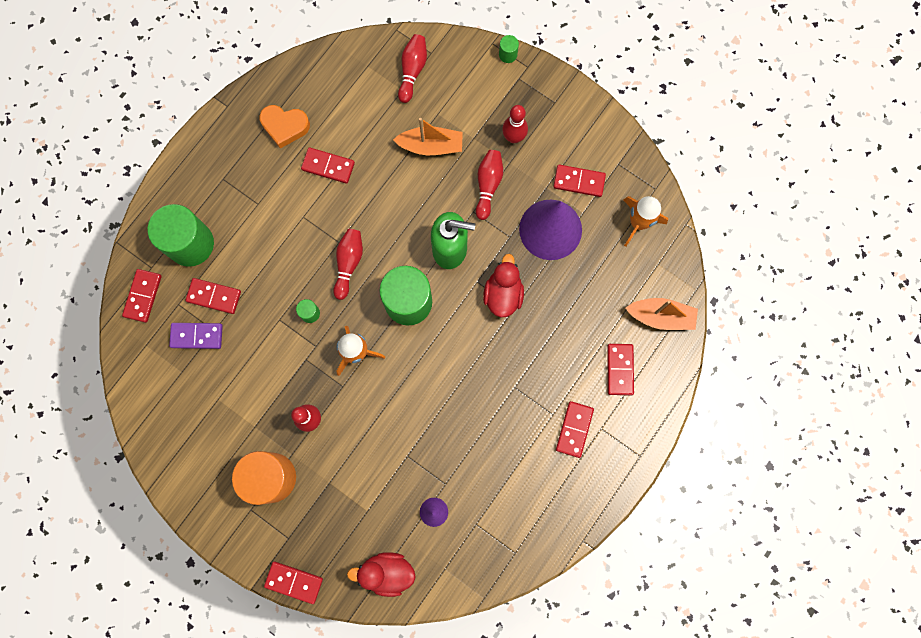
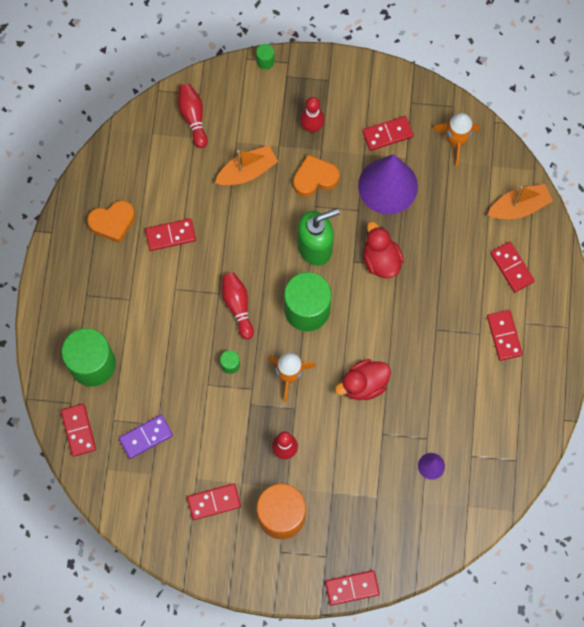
camera: 30 degrees left, 5 degrees down
red domino [185,278,241,314] -> red domino moved to [187,483,241,520]
red duck [347,552,416,597] -> red duck moved to [335,359,391,400]
red bowling pin [476,150,503,220] -> orange heart [293,155,340,197]

